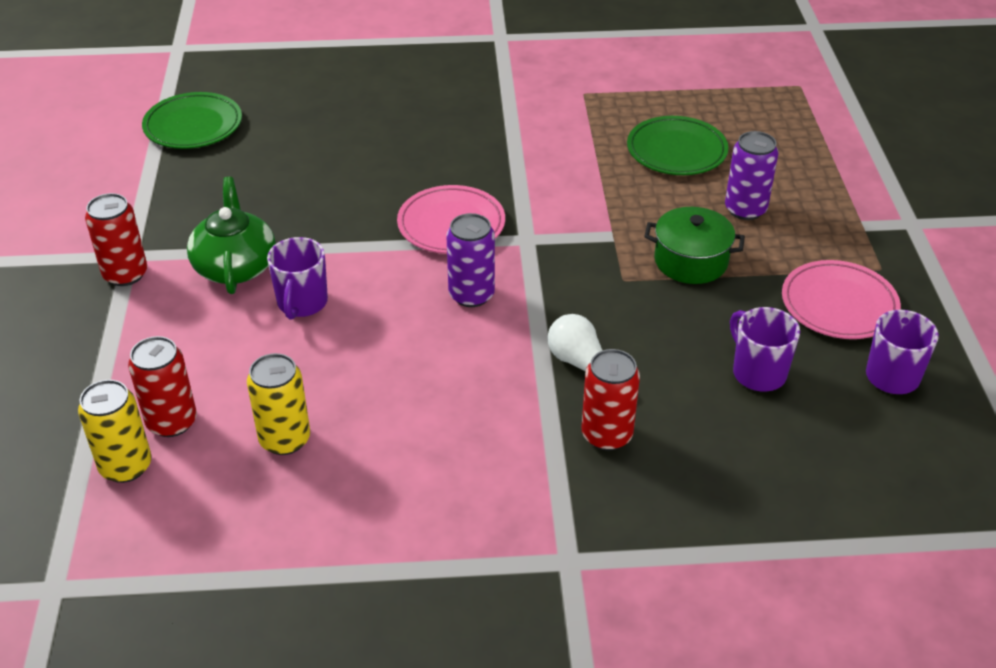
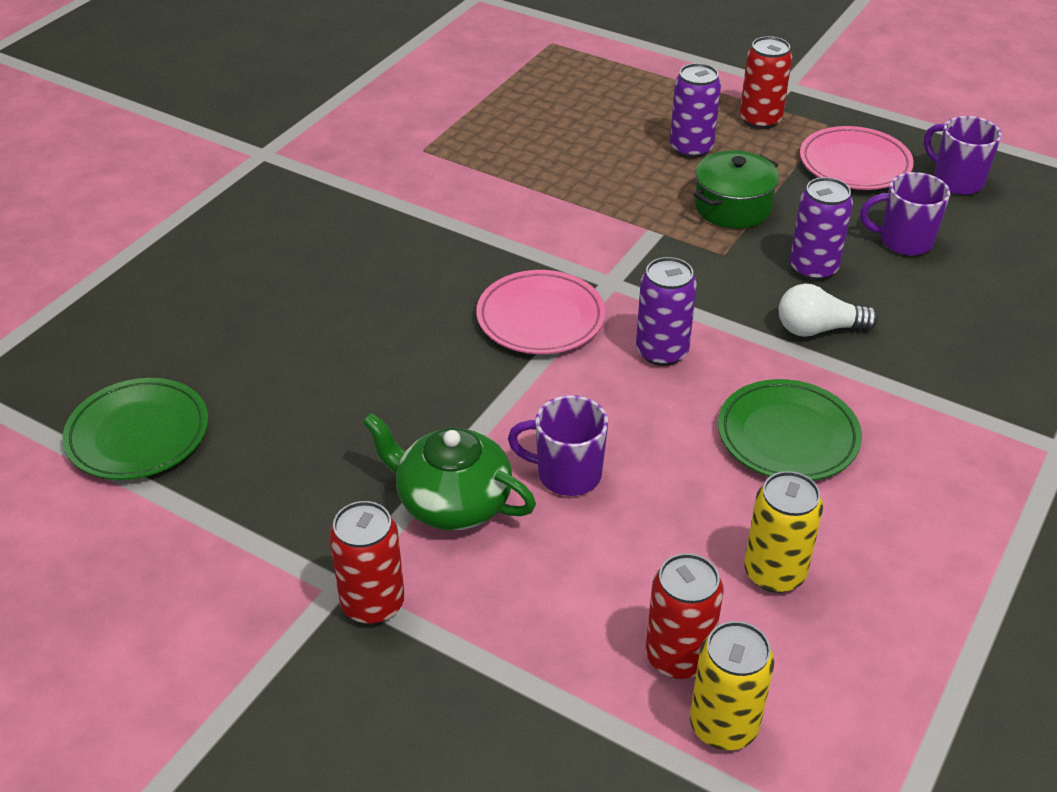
camera: 55 degrees left, 0 degrees up
purple mug [267,237,328,320] -> purple mug turned 150 degrees clockwise [508,395,608,496]
red can [581,349,640,451] -> red can moved to [740,36,792,129]
green plate [627,116,728,175] -> green plate moved to [718,379,862,481]
none -> purple can [790,177,853,281]

